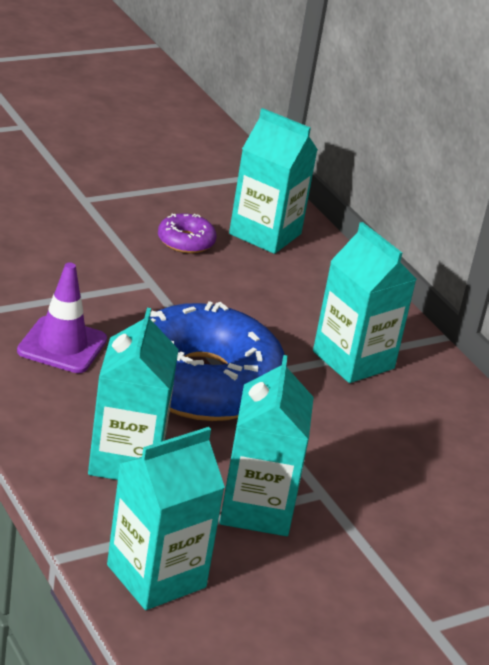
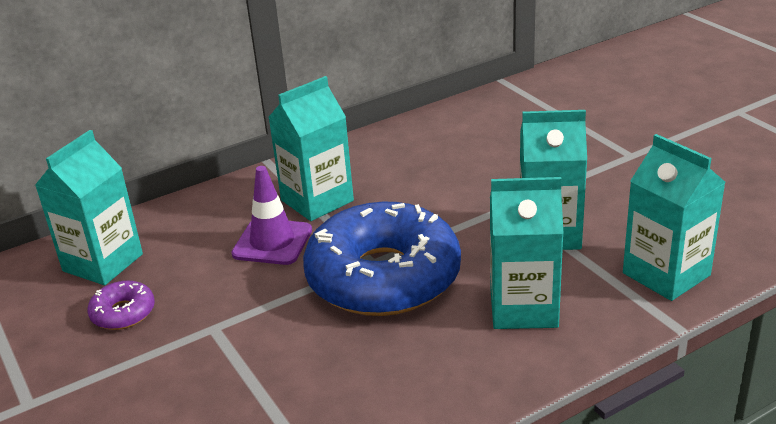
camera: 85 degrees left, 0 degrees up
purple traffic cone [17,262,107,373] -> purple traffic cone moved to [231,166,312,265]

